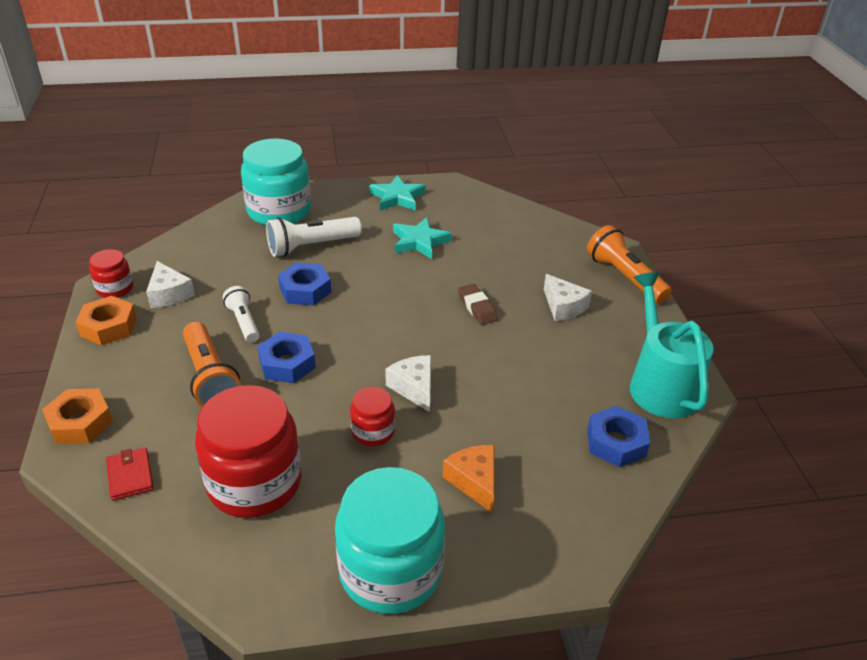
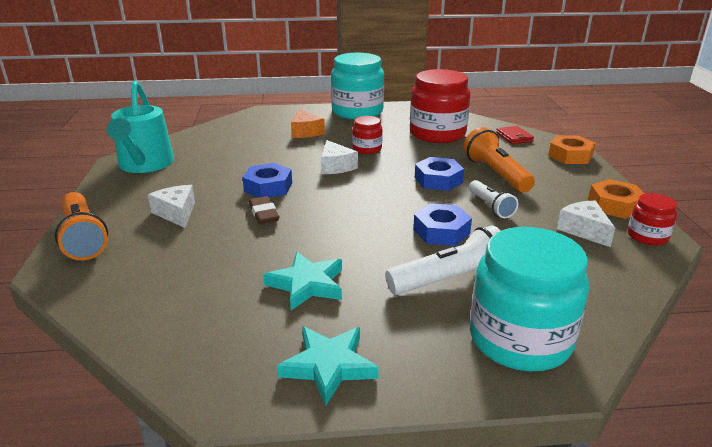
camera: 175 degrees left, 10 degrees down
blue nut [588,406,650,468] -> blue nut moved to [243,163,292,198]

